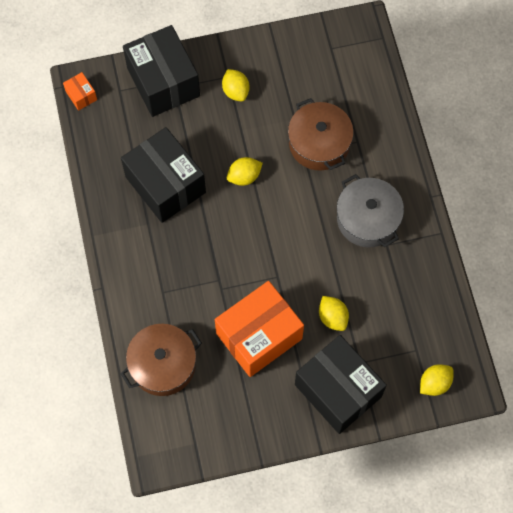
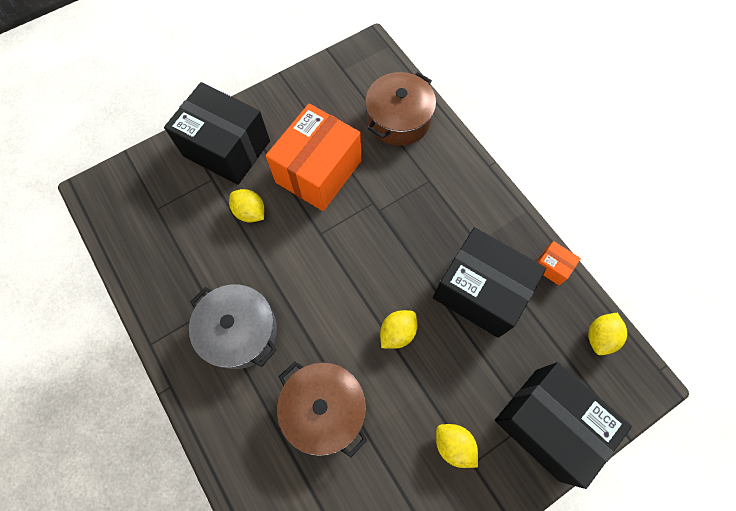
camera: 160 degrees right, 0 degrees up
orange box [63,72,97,111] -> orange box moved to [537,241,581,285]
yellow lemon [420,364,454,396] -> yellow lemon moved to [588,313,627,355]

